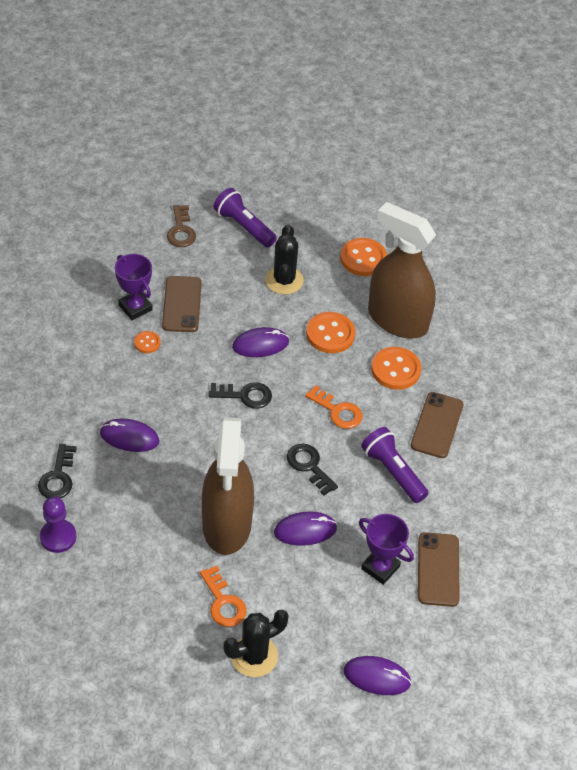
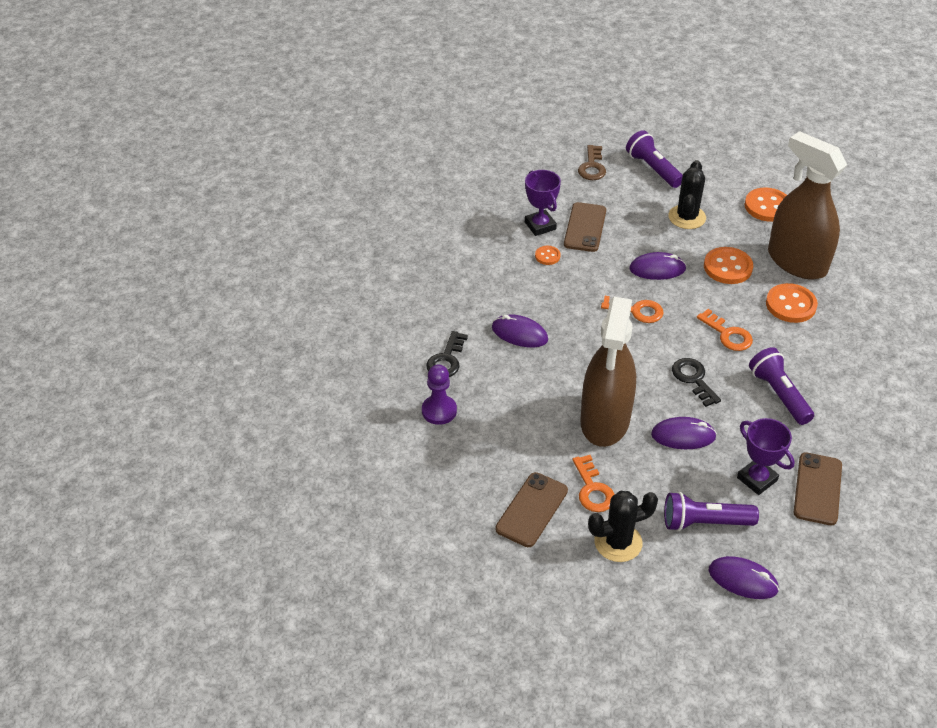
camera: 15 degrees right, 5 degrees down
black key [209,382,272,409] -> orange key [601,296,664,323]
brown phone [411,392,464,458] -> brown phone moved to [495,472,568,547]
none -> purple flashlight [664,492,759,531]

